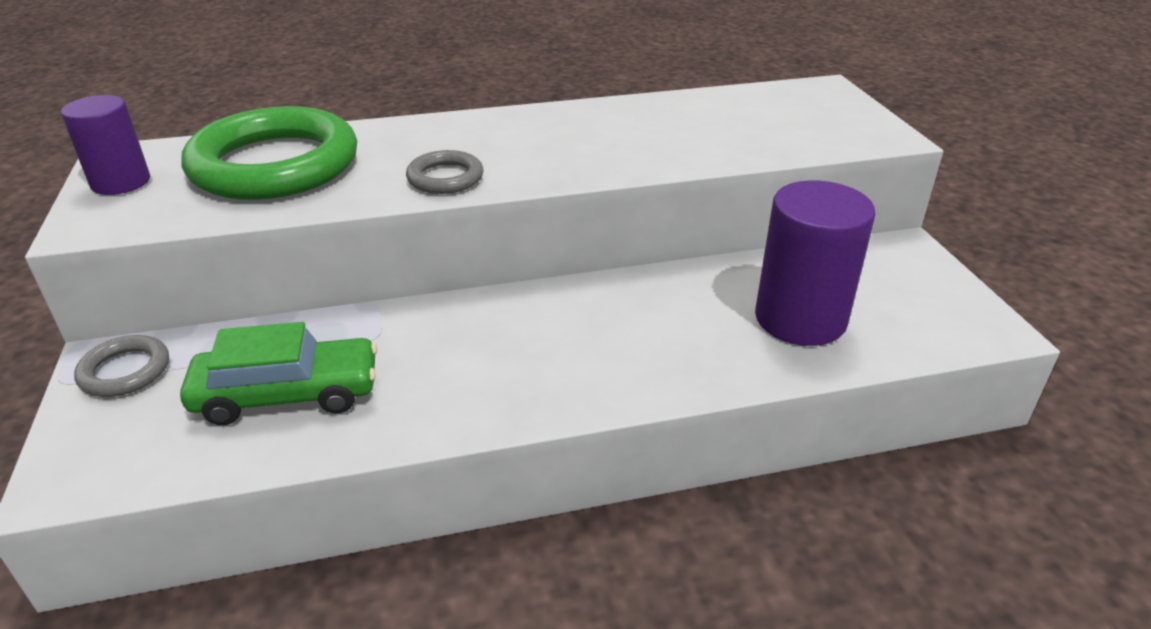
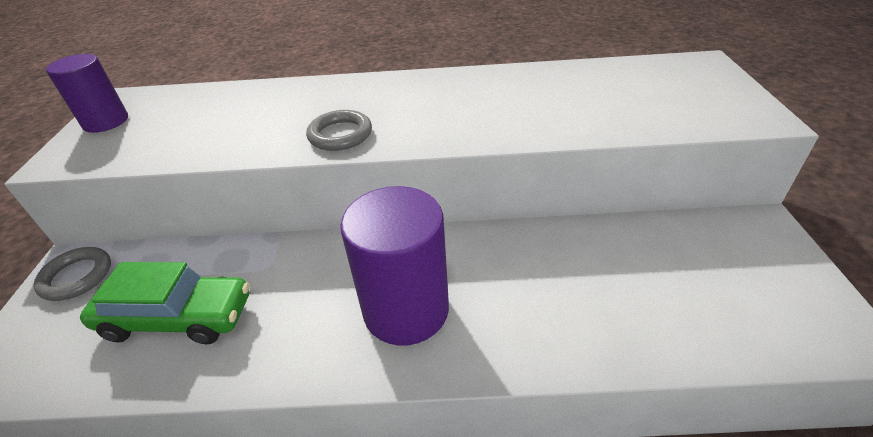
camera: 15 degrees right, 5 degrees up
green ring [182,106,357,200] -> none
purple cylinder [755,180,875,346] -> purple cylinder moved to [340,186,449,346]

